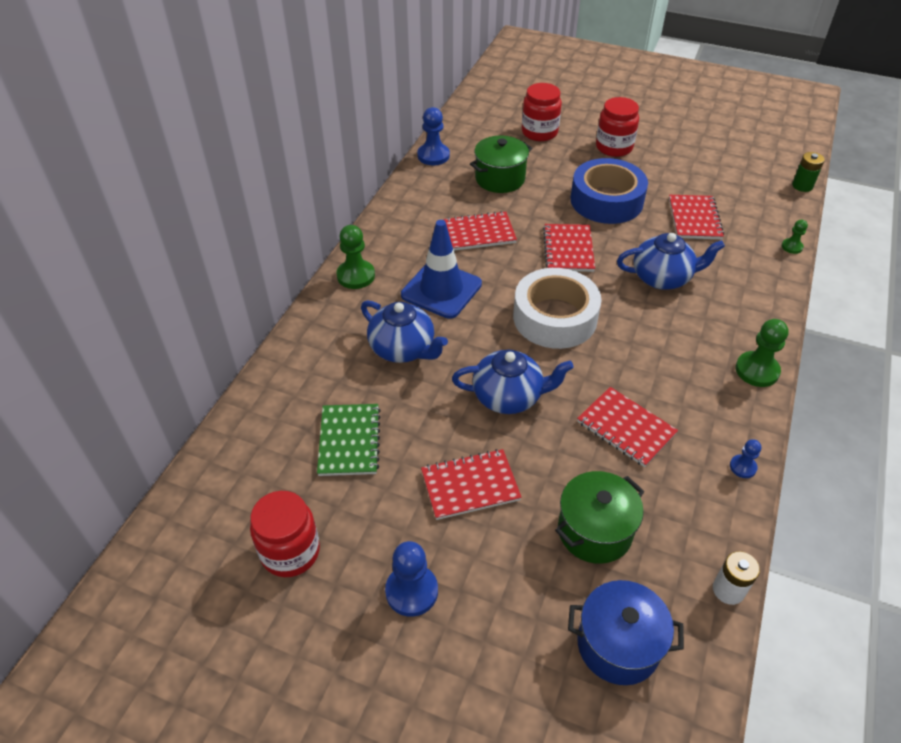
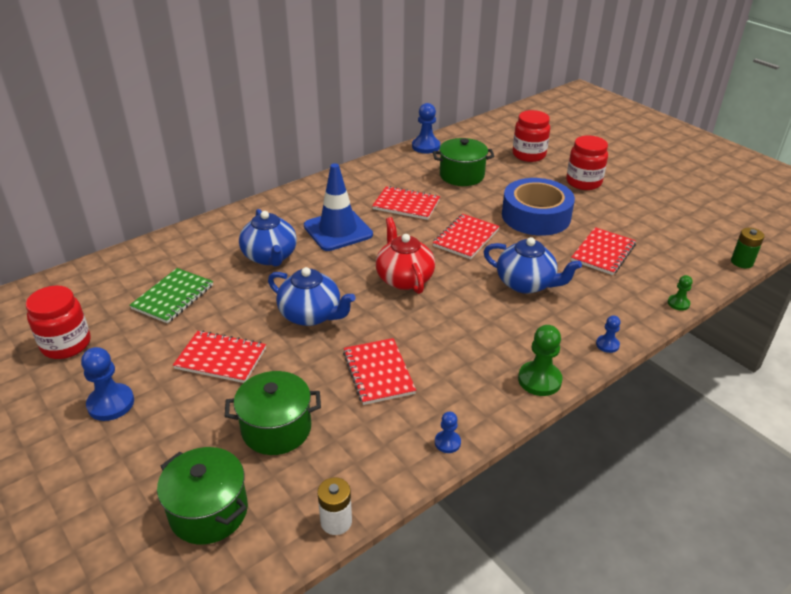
camera: 30 degrees right, 10 degrees down
green pawn [336,225,375,289] -> none
white tape [513,268,602,349] -> red teapot [376,217,435,294]
blue pot [568,580,684,685] -> green pot [157,447,248,544]
none -> blue pawn [596,315,621,353]

